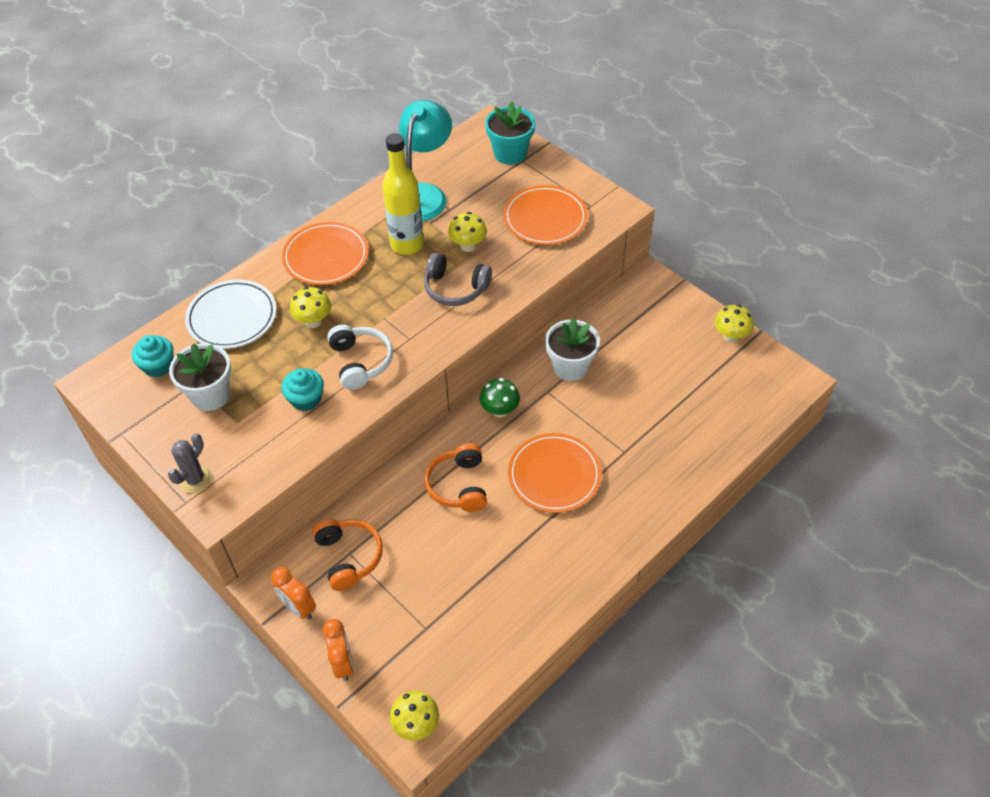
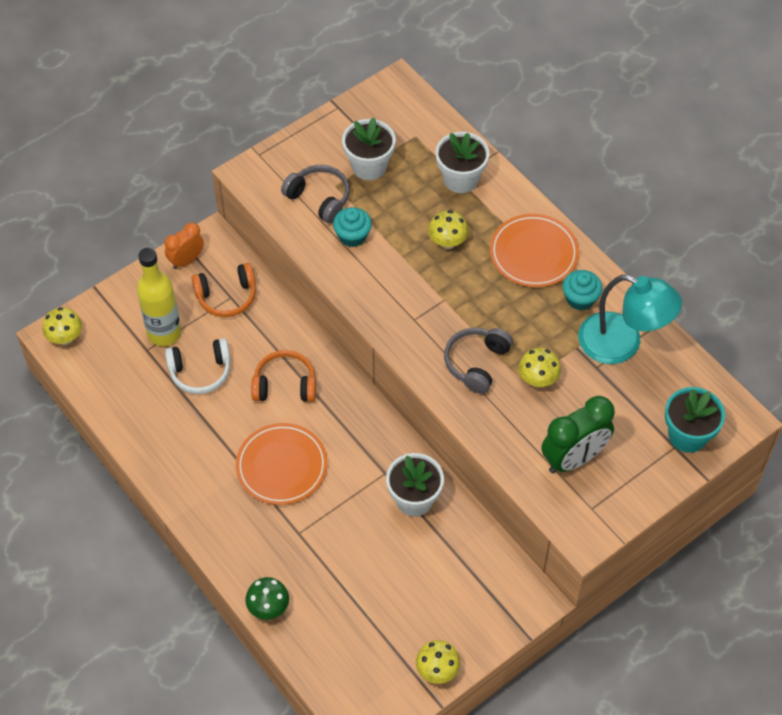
camera: 95 degrees right, 5 degrees up
turquoise cupcake [132,335,174,378] -> turquoise cupcake moved to [562,270,602,310]
grey cactus [168,434,212,494] -> none
white plate [185,280,277,349] -> white flower pot [436,132,489,193]
orange clock [323,619,354,681] -> none
white headphones [327,325,393,390] -> white headphones moved to [165,338,231,394]
yellow bottle [382,133,424,255] -> yellow bottle moved to [137,248,181,346]
green mushroom [480,378,520,417] -> green mushroom moved to [245,577,289,620]
orange plate [503,185,588,245] -> green clock [541,396,615,473]
none -> grey headphones [281,165,350,223]

